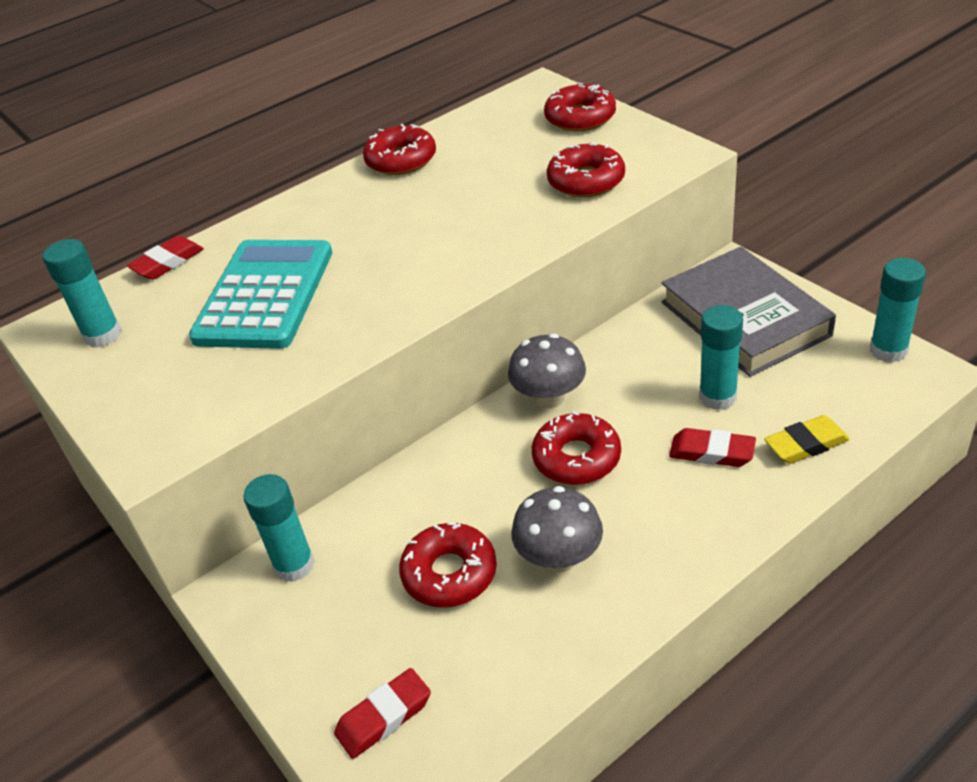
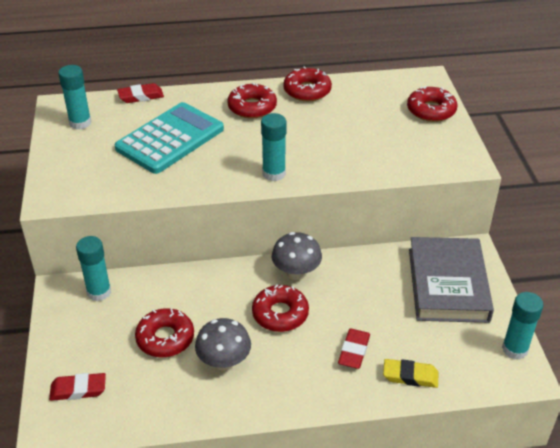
camera: 25 degrees right, 0 degrees up
red donut [547,142,625,197] -> red donut moved to [227,83,277,119]
red eraser [669,428,756,467] -> red eraser turned 60 degrees clockwise [338,329,370,369]
turquoise glue stick [699,305,743,410] -> turquoise glue stick moved to [261,113,286,181]

